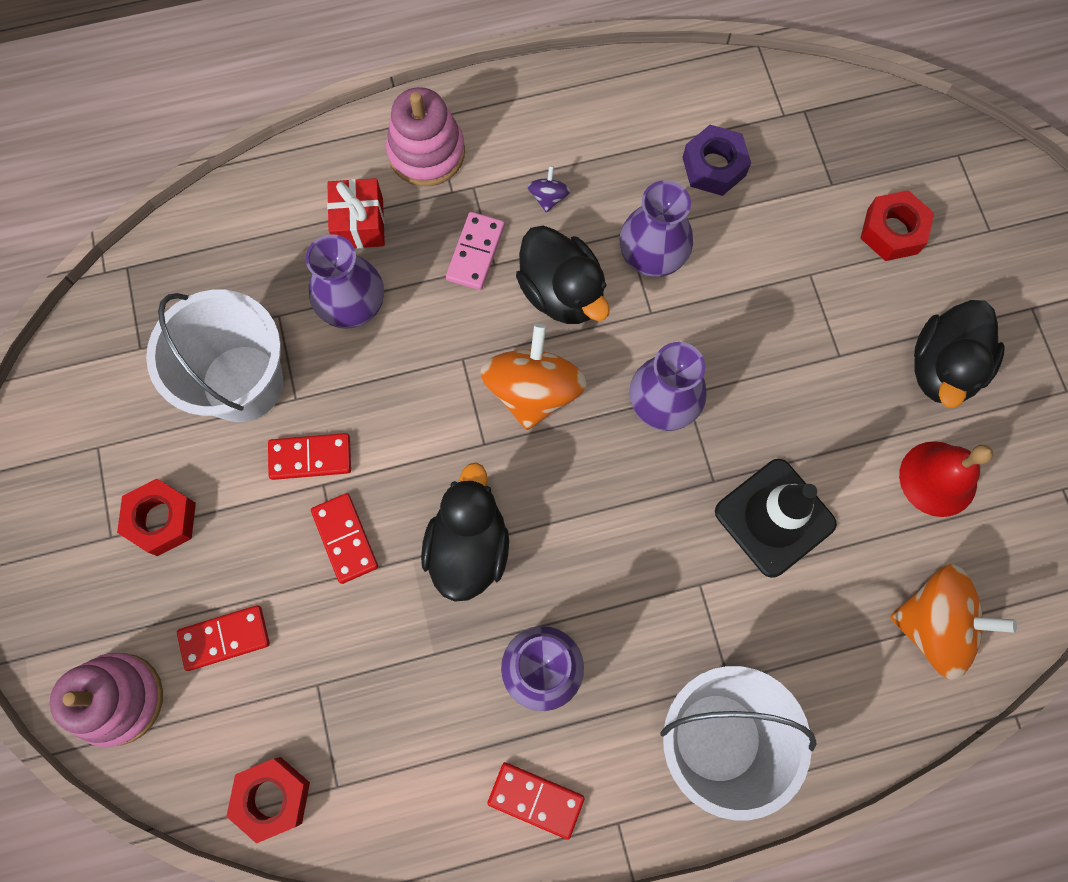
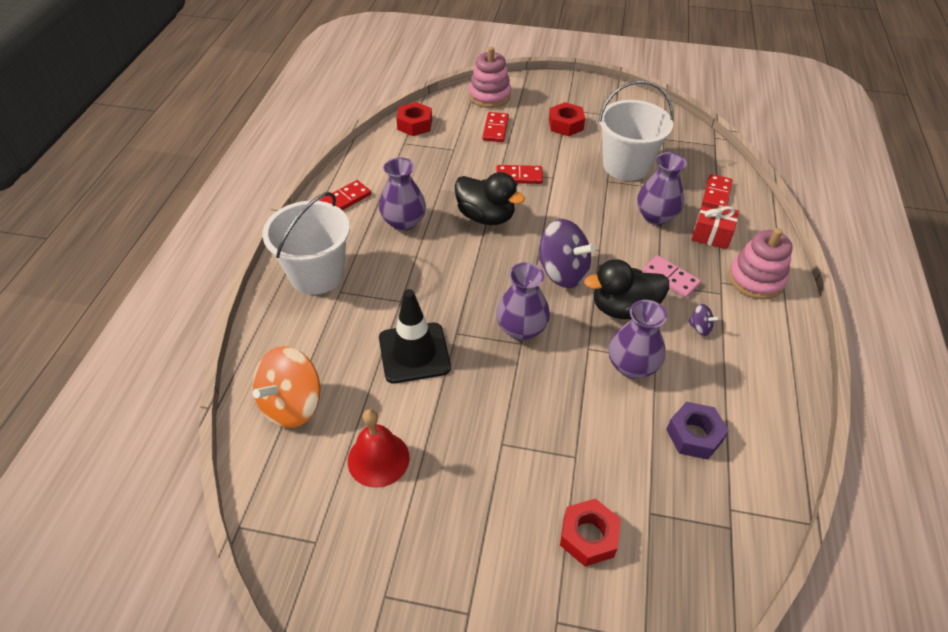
camera: 115 degrees right, 25 degrees down
red domino [268,433,351,480] -> red domino moved to [702,174,733,207]
orange spinning top [480,324,587,430] -> purple spinning top [539,219,596,288]
black duck [914,300,1005,408] -> none

